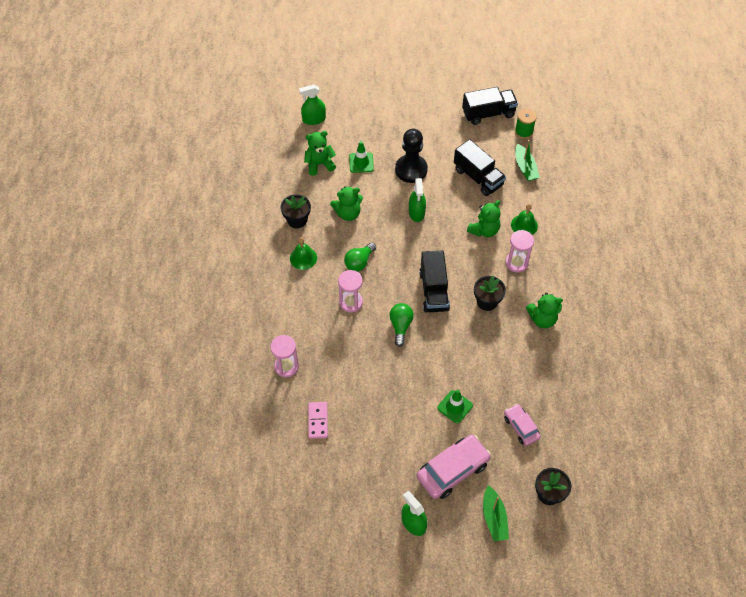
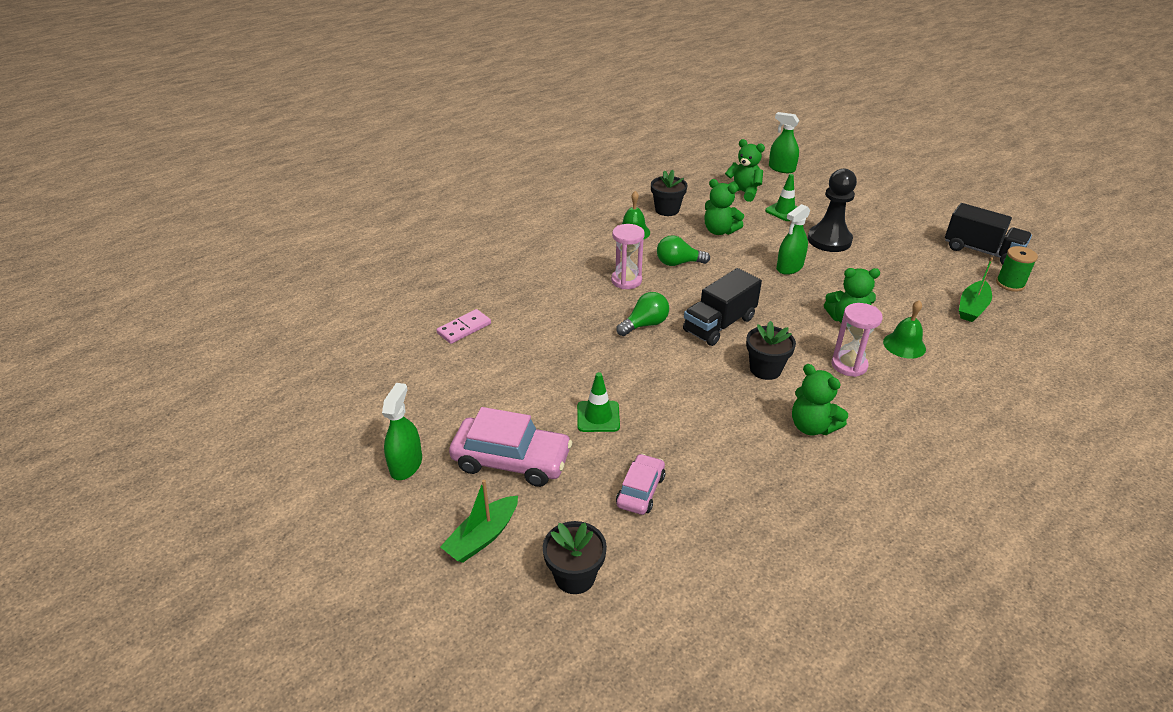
camera: 50 degrees right, 20 degrees down
pink hourglass [270,335,299,377] -> none
black truck [454,139,506,196] -> none

